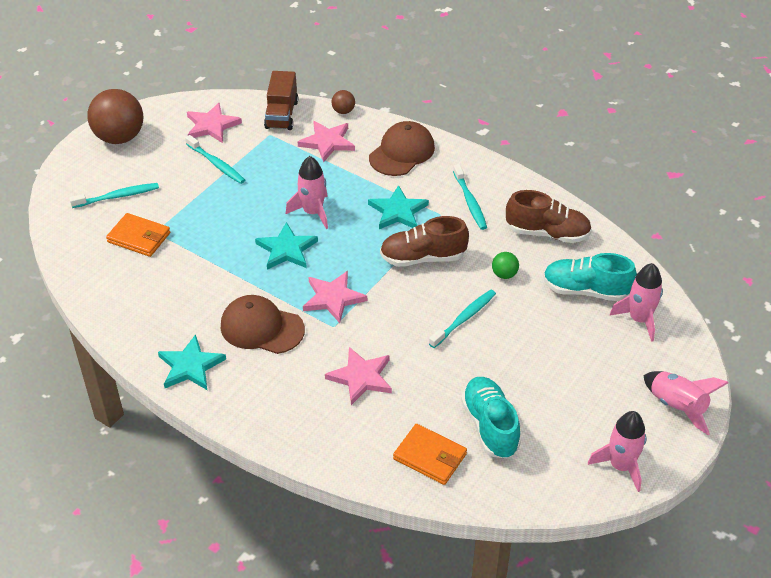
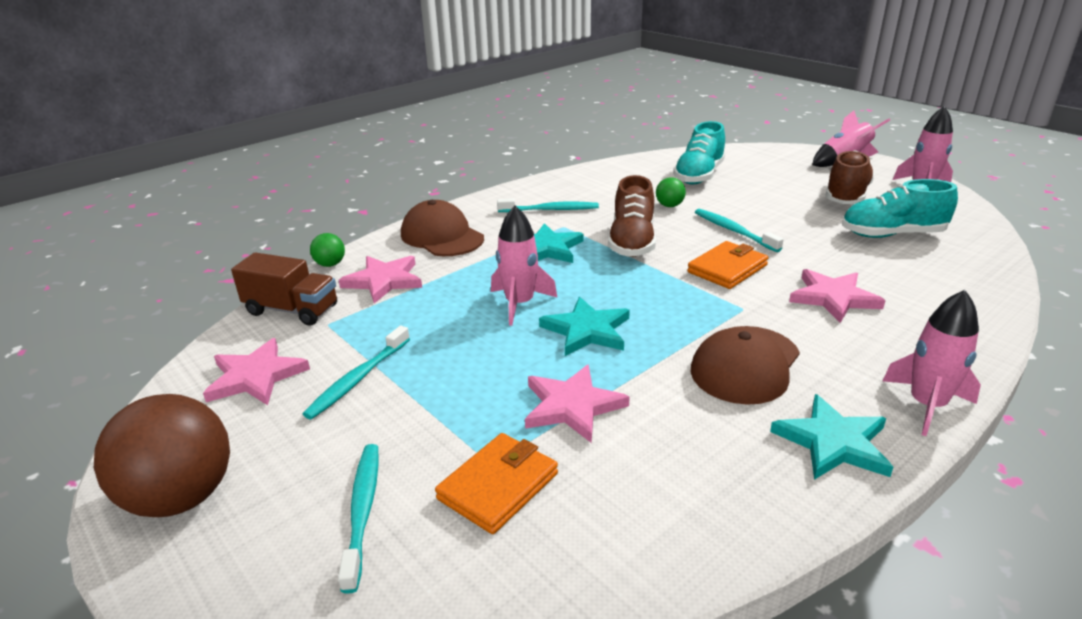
camera: 75 degrees left, 15 degrees down
turquoise toothbrush [185,135,245,184] -> turquoise toothbrush turned 150 degrees clockwise [303,326,410,419]
pink star [303,271,367,323] -> pink star moved to [525,365,630,443]
brown ball [331,90,355,114] -> green ball [310,233,345,267]
orange wallet [393,424,467,485] -> orange wallet moved to [687,241,769,289]
brown shoe [506,190,592,243] -> brown shoe moved to [825,150,874,204]
pink rocket [609,263,663,342] -> pink rocket moved to [883,290,981,436]

